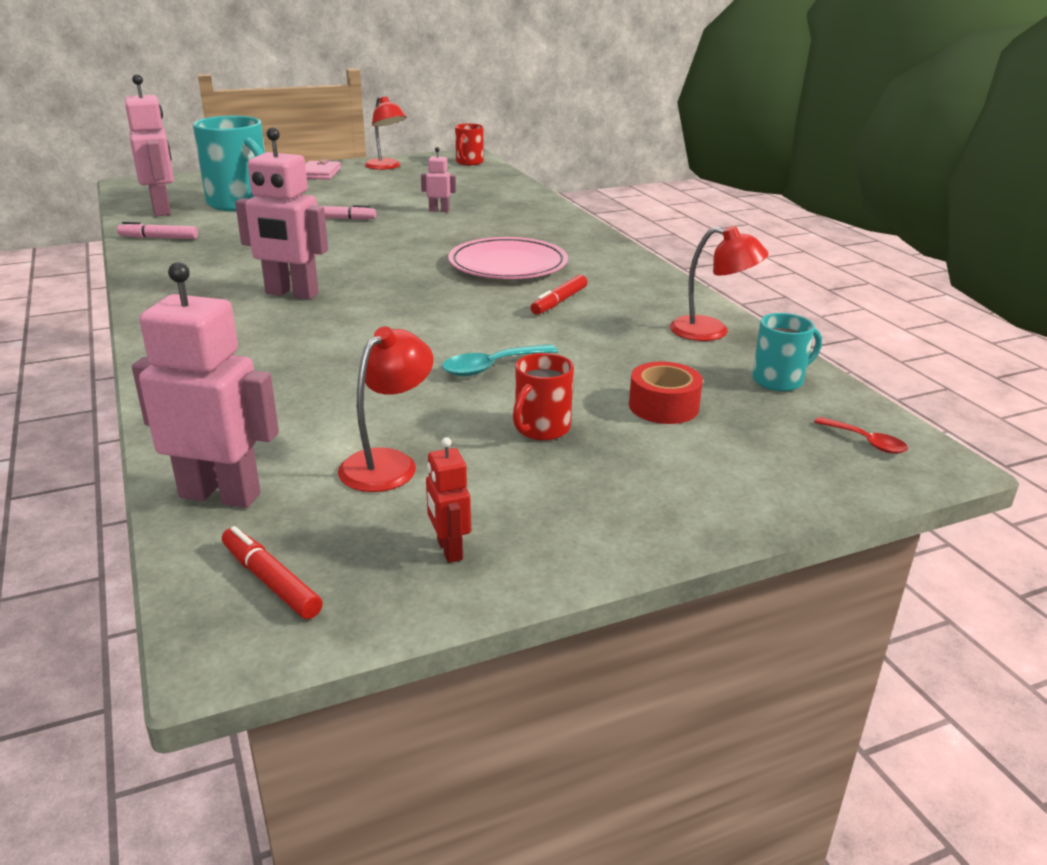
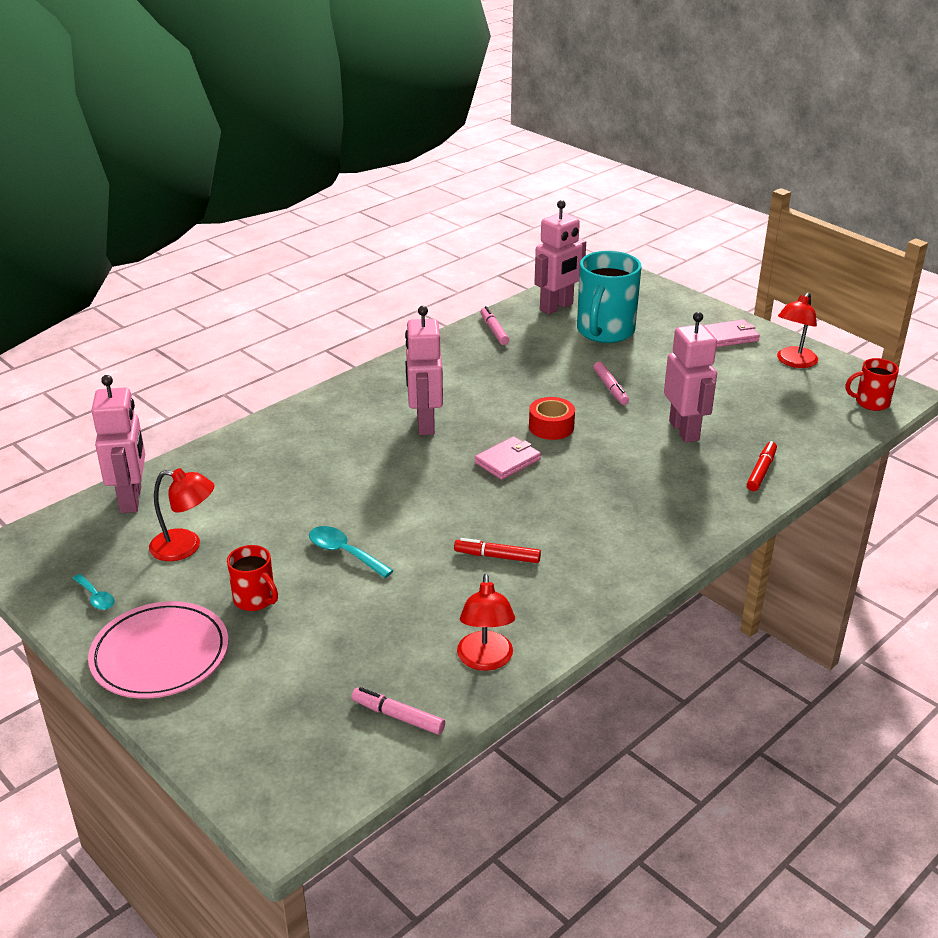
camera: 70 degrees right, 5 degrees up
red marker [222,526,323,619] -> red marker moved to [747,441,777,491]
pink robot [421,147,456,212] -> pink robot [664,312,717,443], size x2.02
red robot [426,437,471,563] -> turquoise spoon [72,574,115,610]
pink plate [448,237,568,279] -> pink plate moved to [88,601,228,699]
red mug [513,353,574,440] -> red mug turned 150 degrees counterclockwise [227,545,278,611]
red tape [629,362,703,424] -> red tape moved to [529,397,575,440]
turquoise mug [752,313,822,391] -> pink marker [351,687,445,735]
red spoon [814,417,908,454] -> none
none -> pink wallet [475,436,541,480]

